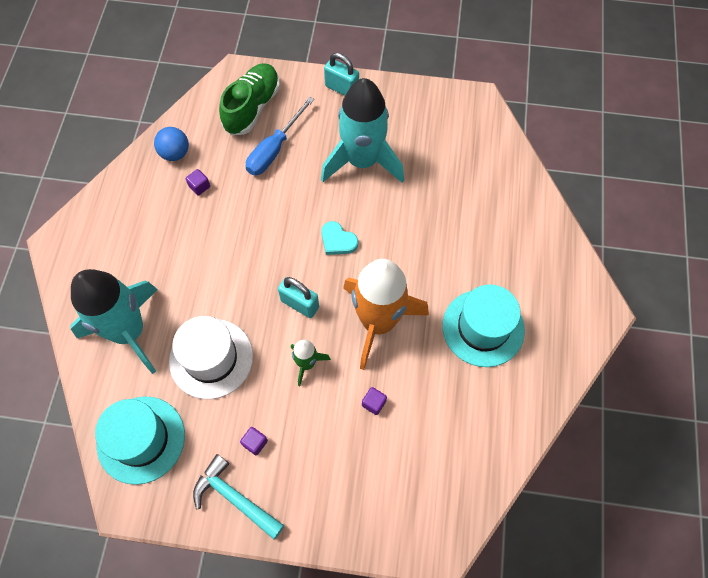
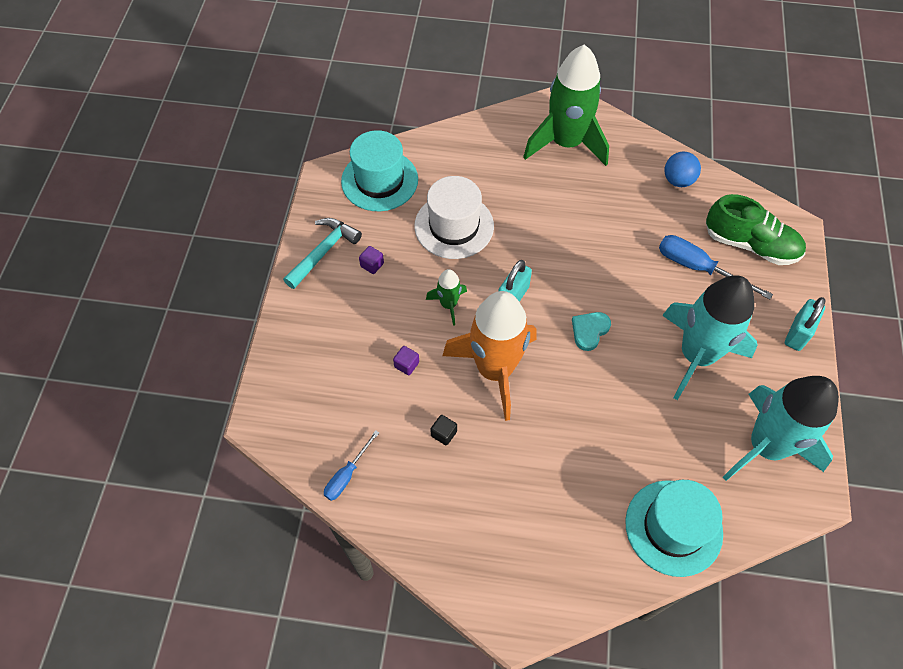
camera: 90 degrees right, 5 degrees down
turquoise rocket [71,269,158,374] -> turquoise rocket moved to [723,376,839,481]
purple cube [186,169,210,195] -> none
turquoise hat [442,284,525,367] -> turquoise hat moved to [625,480,723,577]
none -> blue screwdriver [324,430,379,501]
none -> black cube [430,415,457,445]
none -> green rocket [523,44,609,166]

